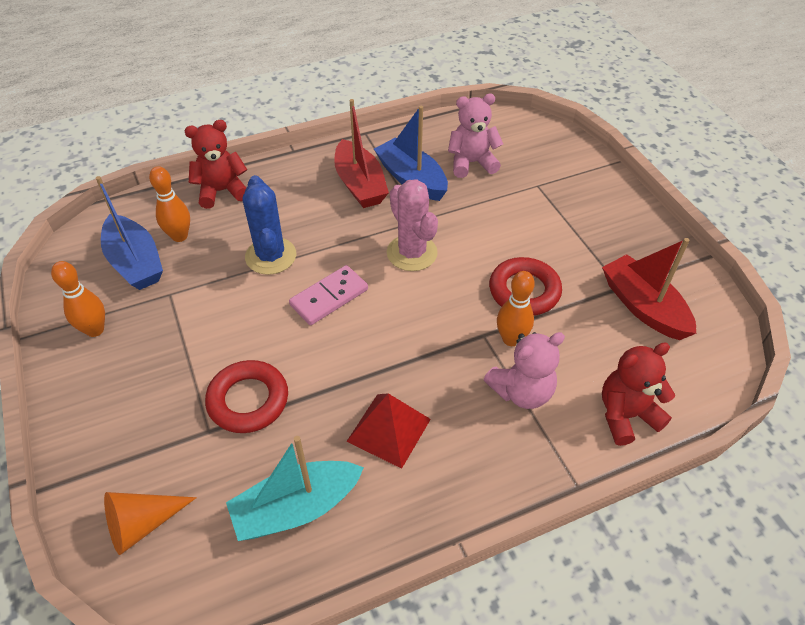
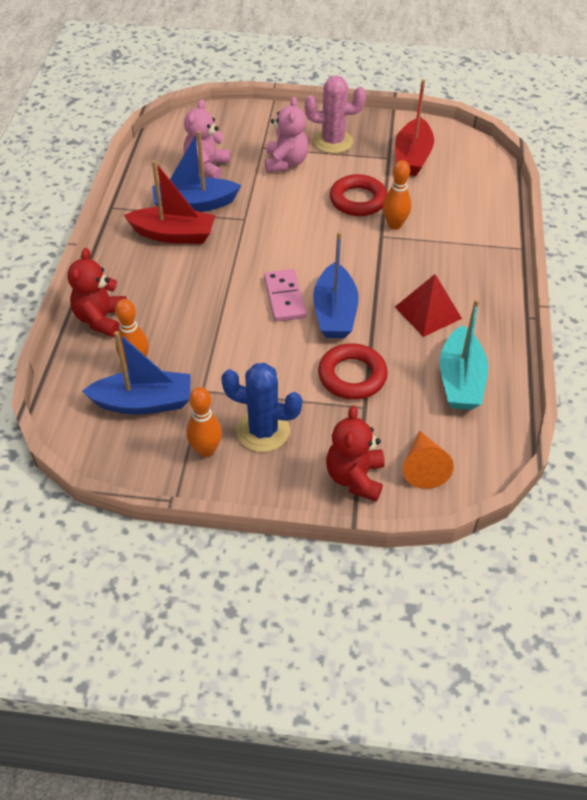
camera: 60 degrees left, 0 degrees up
blue cactus [243,175,296,275] -> blue cactus moved to [221,363,302,452]
pink cactus [387,179,438,271] -> pink cactus moved to [305,75,366,154]
pink teddy bear [484,332,565,409] -> pink teddy bear moved to [265,97,309,172]
red boat [602,238,696,340] -> red boat turned 75 degrees counterclockwise [395,79,434,176]
red teddy bear [602,342,675,446] -> red teddy bear moved to [326,406,385,502]
none -> blue boat [313,231,359,338]

